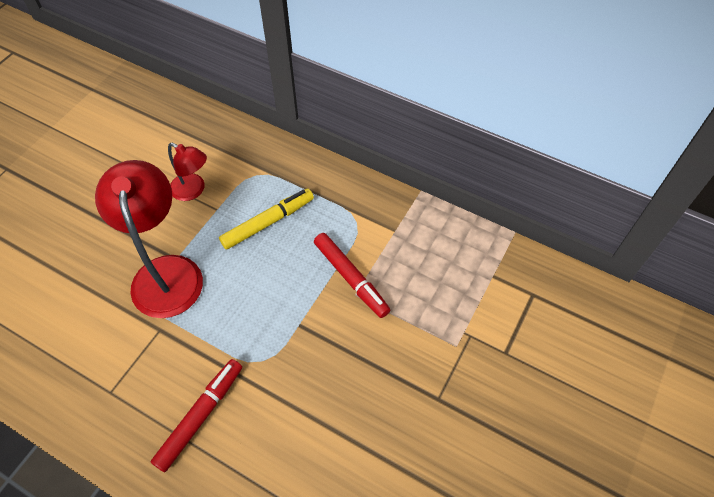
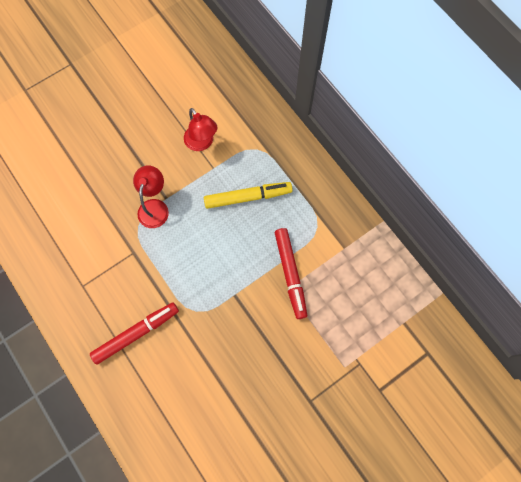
camera: 25 degrees right, 15 degrees up
red lamp [95,160,203,318] -> red lamp [133,165,169,228], size x0.54

